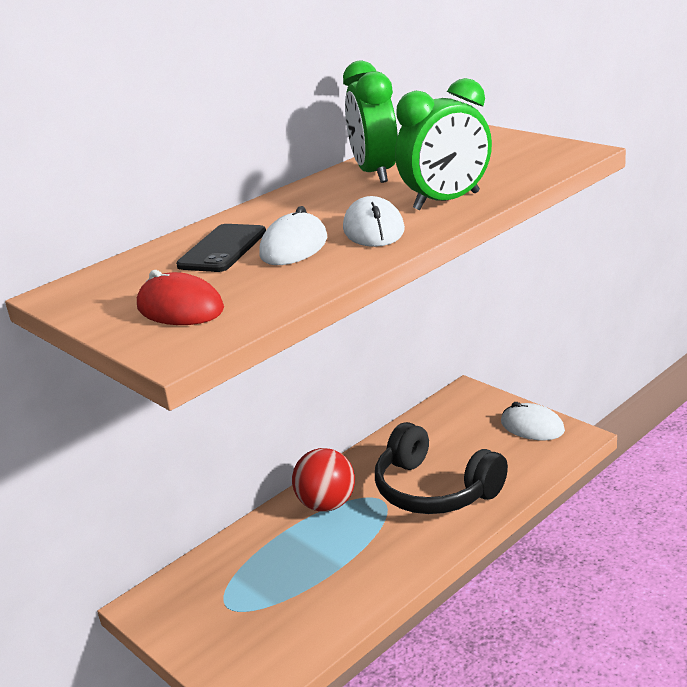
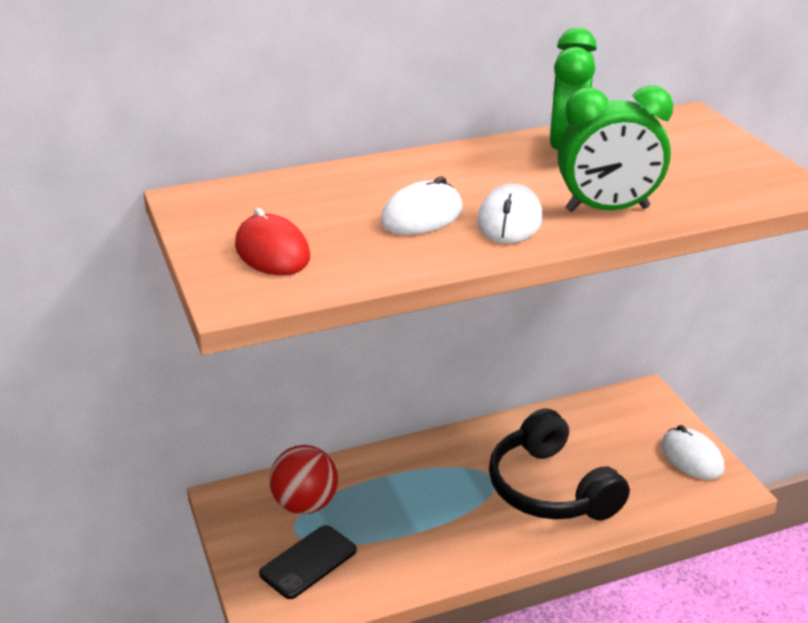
camera: 20 degrees right, 5 degrees up
black phone [176,224,266,272] -> black phone moved to [259,525,357,599]
red ball [292,448,355,512] -> red ball moved to [269,445,338,514]

